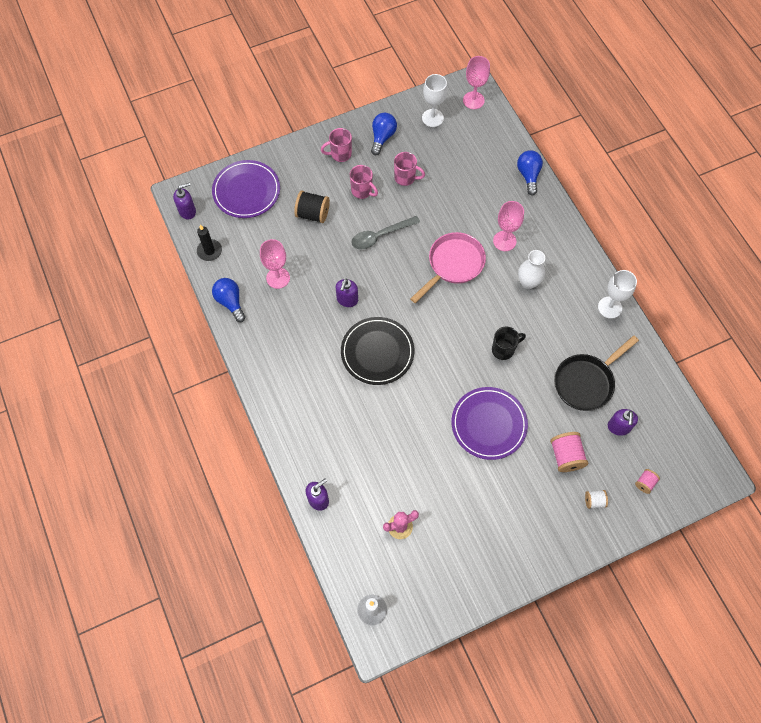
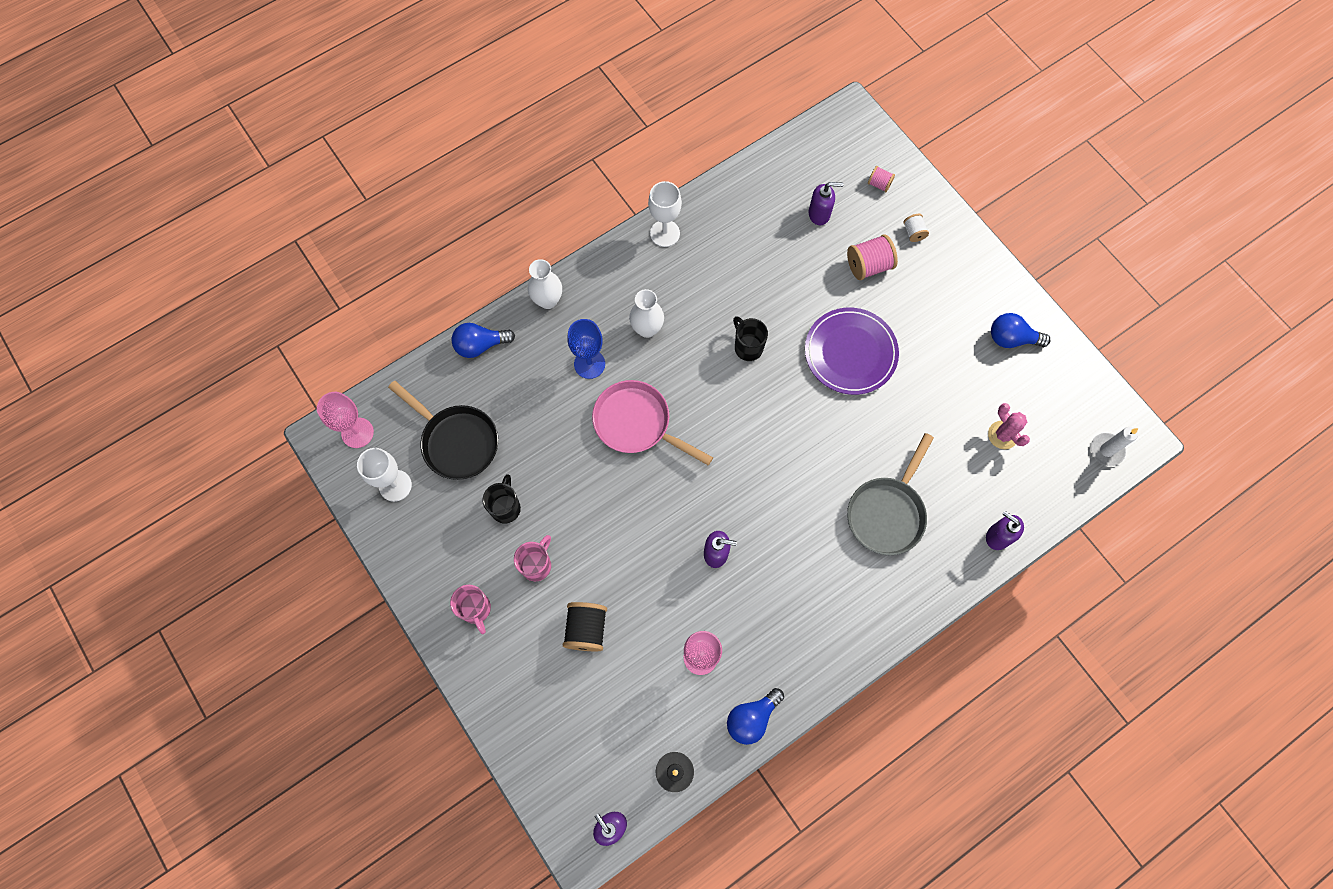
camera: 100 degrees left, 5 degrees up
purple plate [212,160,280,218] -> none
black plate [341,317,414,385] -> none
grey spoon [351,216,420,250] -> none
blue light bulb [371,113,397,155] -> blue light bulb moved to [991,313,1051,348]
pink mug [394,152,425,186] -> black mug [482,474,521,524]
pink goblet [493,201,524,251] -> blue goblet [567,319,605,379]
black pan [555,335,639,411] -> black pan moved to [388,381,498,480]
none -> white vase [528,259,562,309]
none -> grey pan [847,433,934,555]

